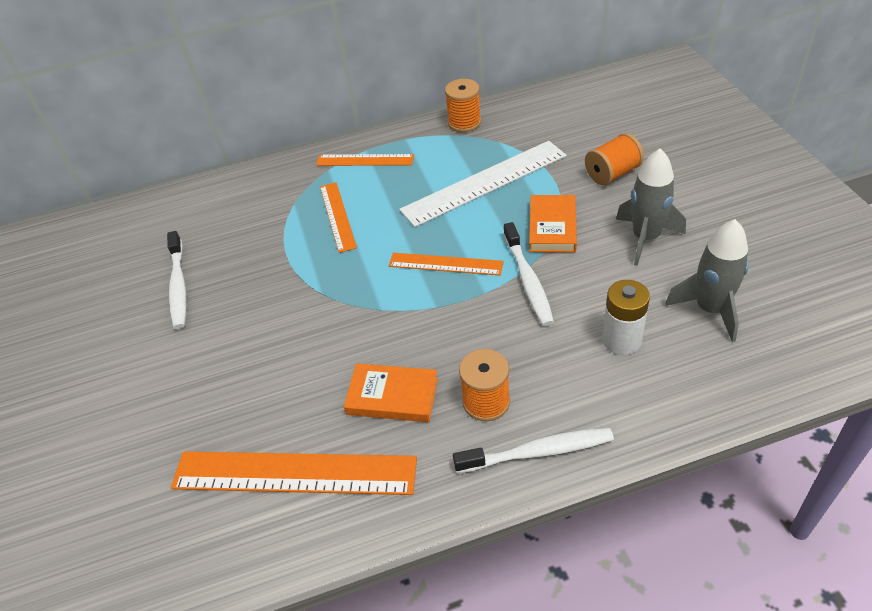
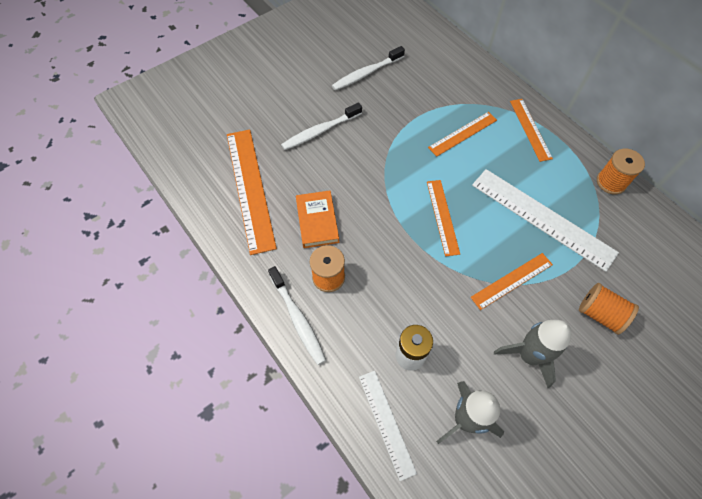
camera: 65 degrees right, 15 degrees up
white toothbrush [504,222,554,326] -> white toothbrush moved to [281,102,362,150]
orange book [529,195,577,252] -> orange ruler [471,253,553,310]
none -> white ruler [359,371,417,481]

